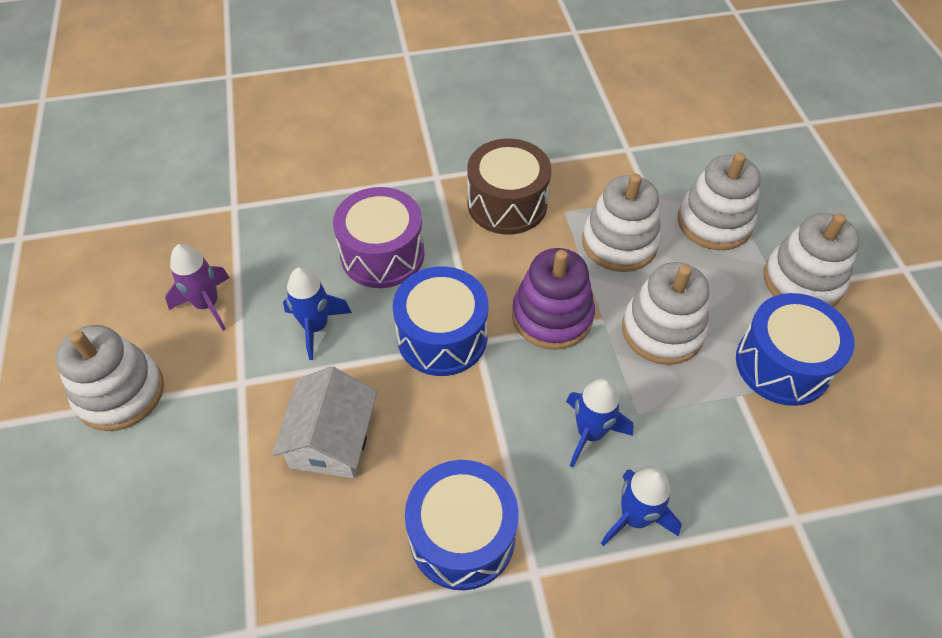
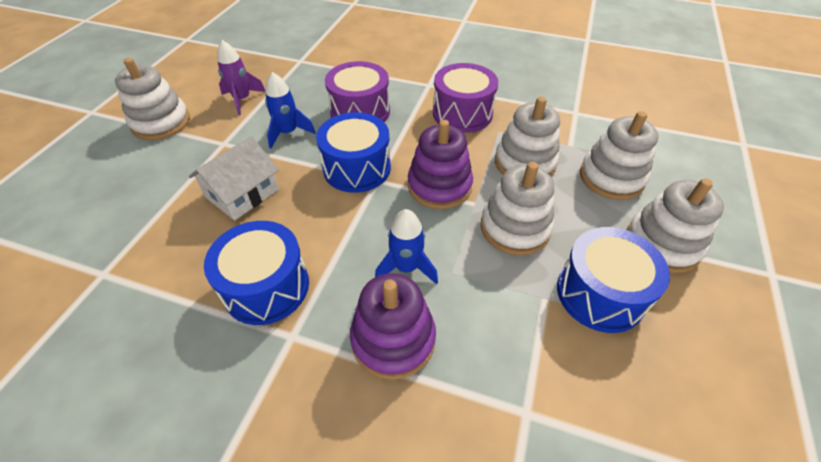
camera: 30 degrees right, 5 degrees down
brown drum [467,139,551,235] -> purple drum [433,63,498,133]
blue rocket [601,468,682,546] -> purple stacking toy [350,273,436,380]

